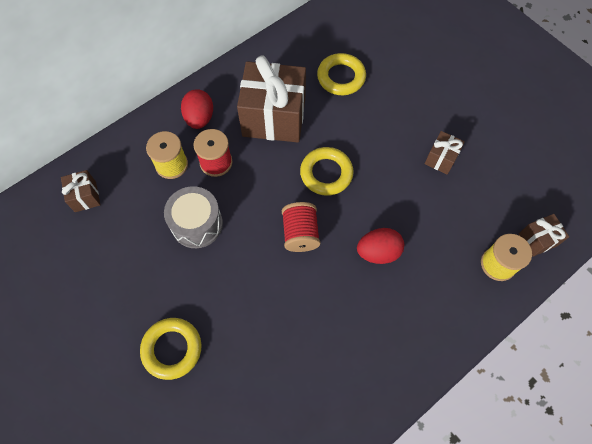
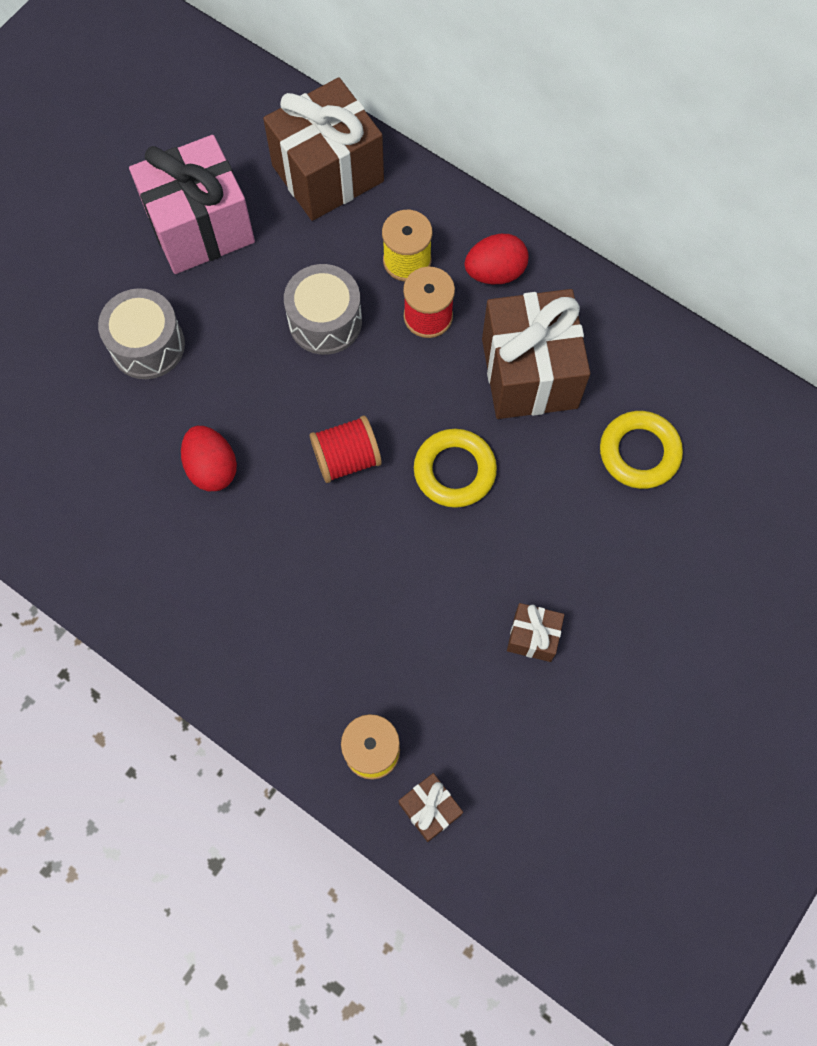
camera: 75 degrees right, 5 degrees up
brown gift [61,170,100,212] -> brown gift [263,77,384,221], size x2.16
yellow ring [140,318,202,380] -> grey drum [98,288,185,379]
red egg [357,228,404,264] -> red egg moved to [181,426,237,491]
none -> pink gift [129,135,255,274]

